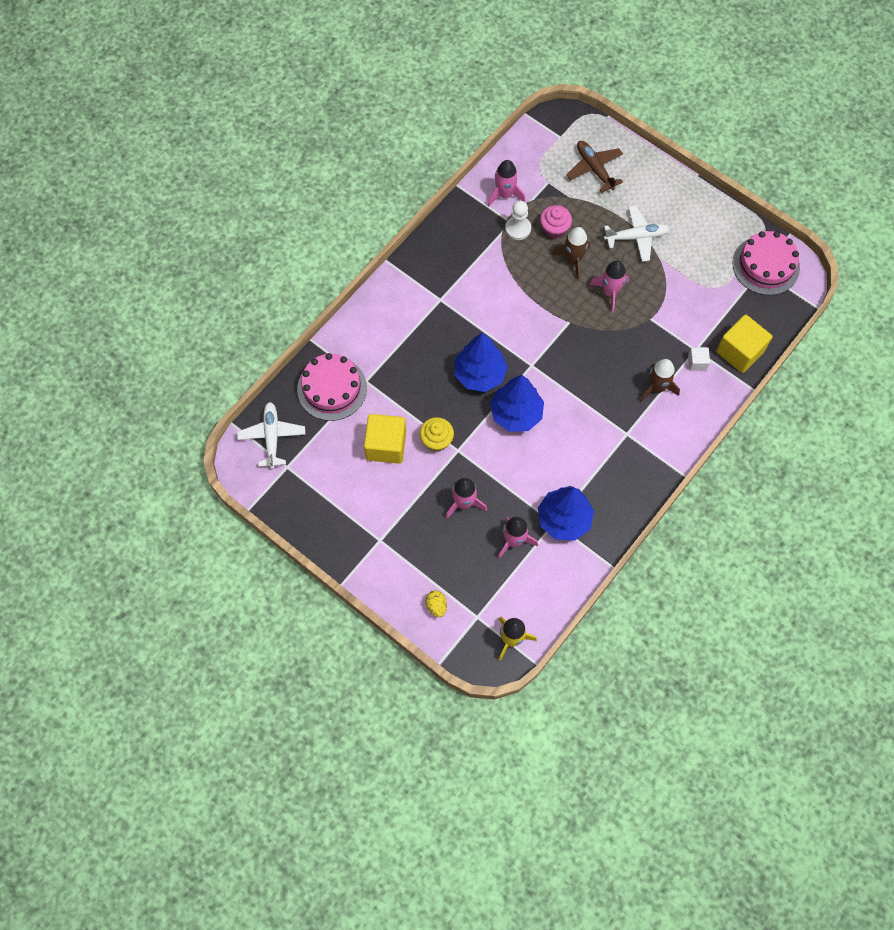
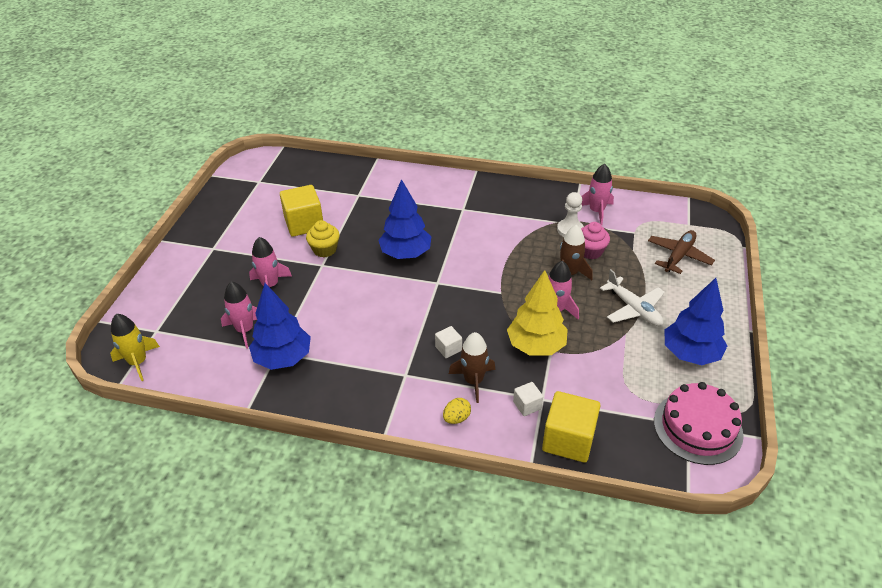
camera: 65 degrees right, 25 degrees down
white plane [237,402,305,469] -> none
pink cake [297,353,367,421] -> none
yellow egg [426,591,447,617] -> yellow egg moved to [443,398,471,424]
blue tree [490,375,544,432] -> blue tree moved to [665,278,727,365]
none -> white cube [435,326,462,358]
none -> yellow tree [507,270,568,356]

